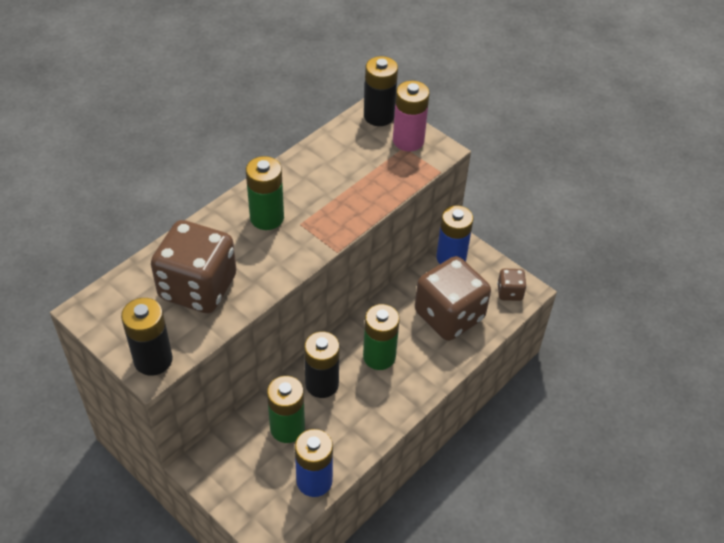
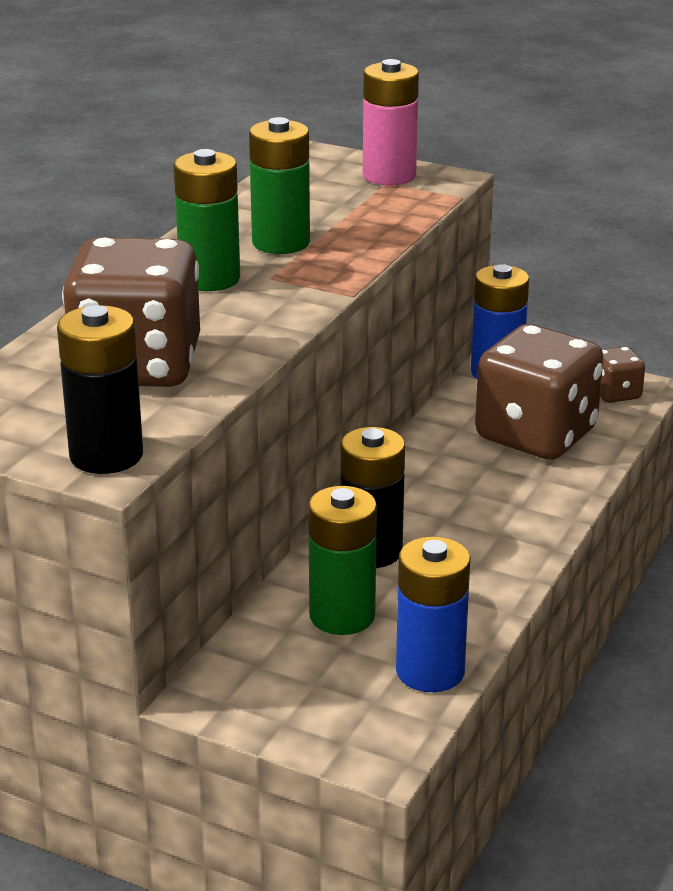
camera: 15 degrees left, 20 degrees down
green battery [363,304,400,370] -> green battery moved to [249,117,310,254]
black battery [364,56,398,126] -> none

